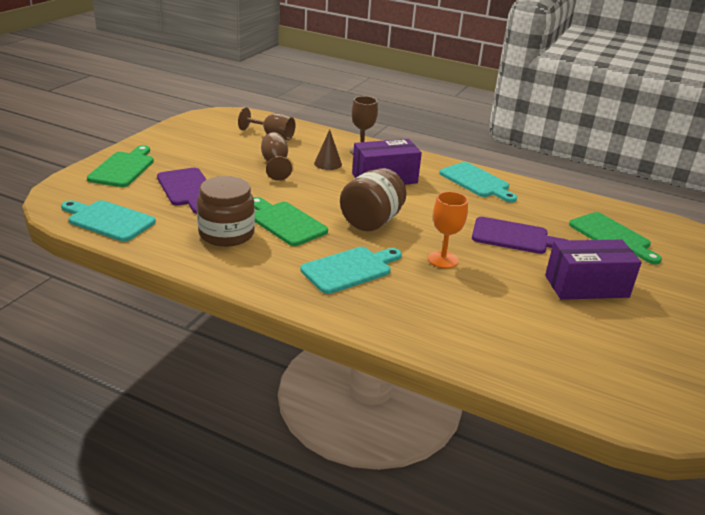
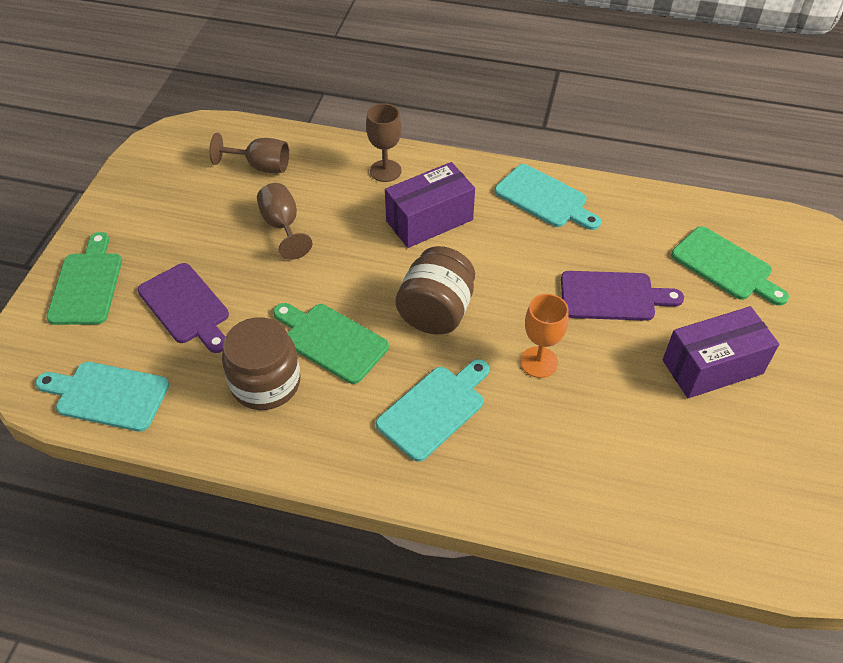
camera: 10 degrees left, 20 degrees up
brown cone [314,129,342,170] -> none

